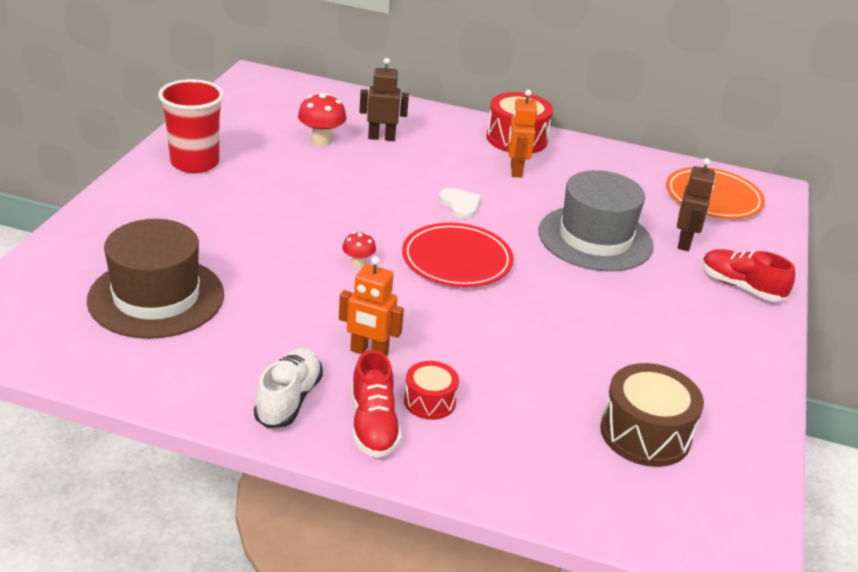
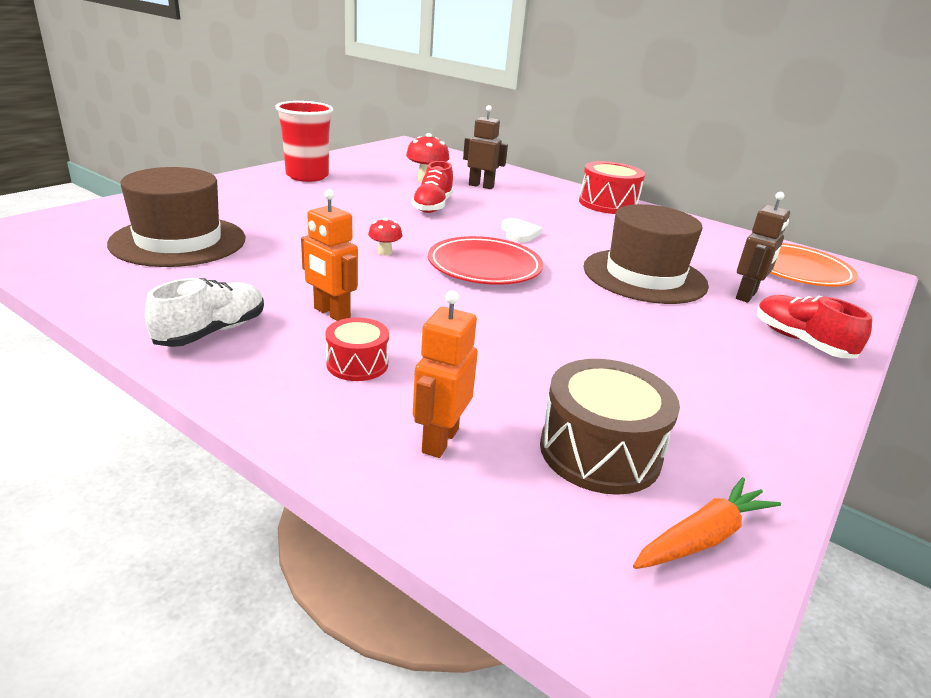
camera: 20 degrees right, 5 degrees down
red shoe [351,350,402,458] -> red shoe moved to [411,161,453,213]
orange robot [508,90,537,178] -> orange robot moved to [413,290,478,458]
grey hat [539,170,654,271] -> brown hat [583,204,709,304]
none -> orange carrot [633,477,781,569]

